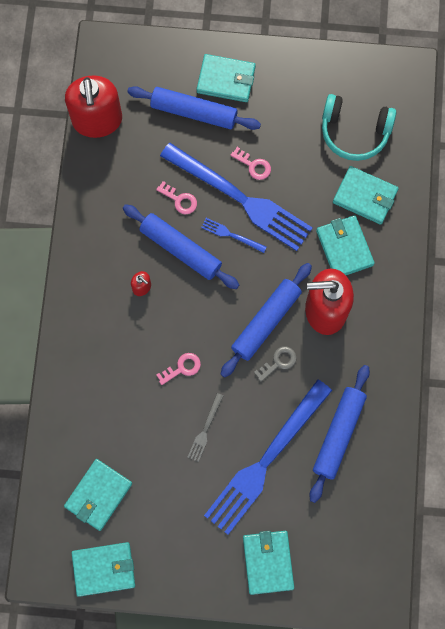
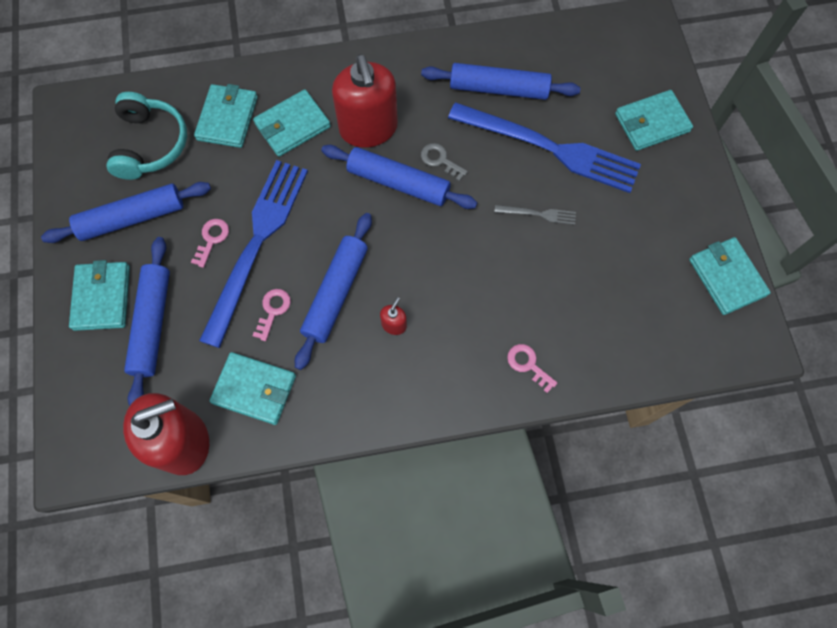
camera: 105 degrees left, 5 degrees down
turquoise wallet [64,459,132,531] -> turquoise wallet moved to [210,352,296,425]
pink key [156,353,201,385] -> pink key moved to [507,344,558,393]
blue fork [201,218,267,253] -> none
none -> blue rolling pin [41,182,211,243]

